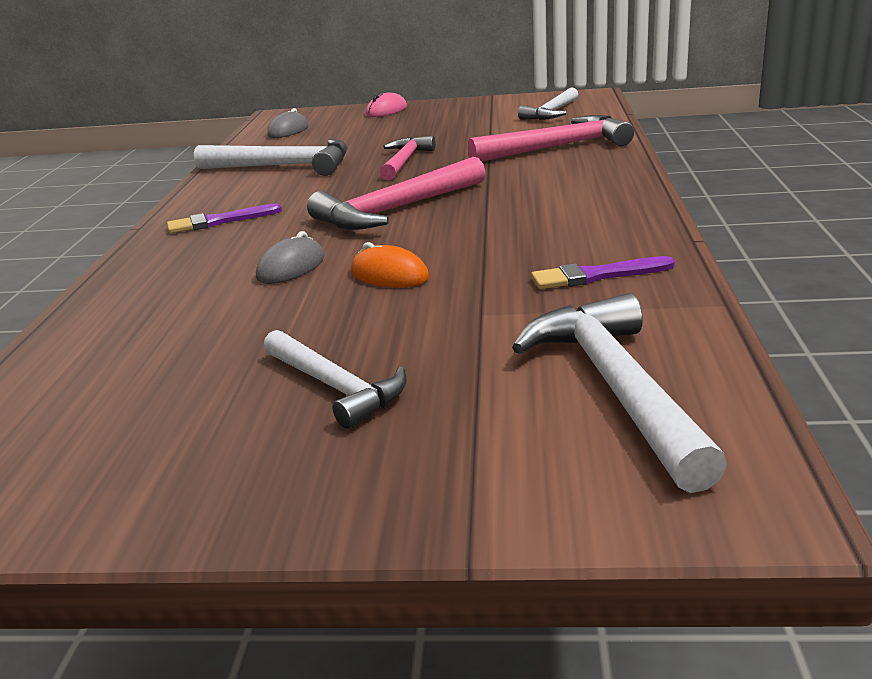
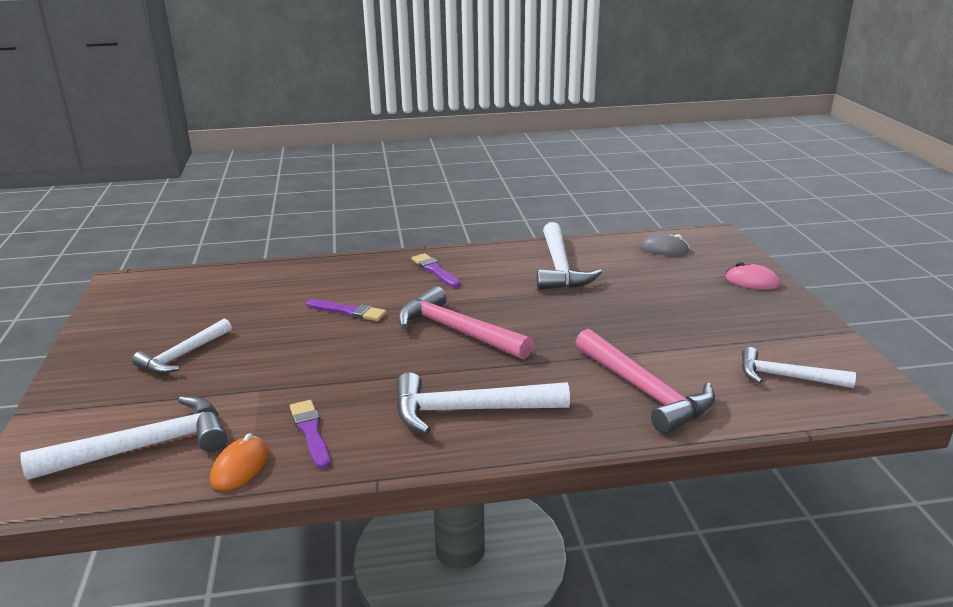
camera: 75 degrees right, 0 degrees up
grey mouse [256,231,324,284] -> purple brush [306,299,386,321]
orange mouse [351,242,429,288] -> orange mouse moved to [210,433,269,491]
pink hammer [380,136,436,180] -> none
none -> white hammer [396,372,570,434]

